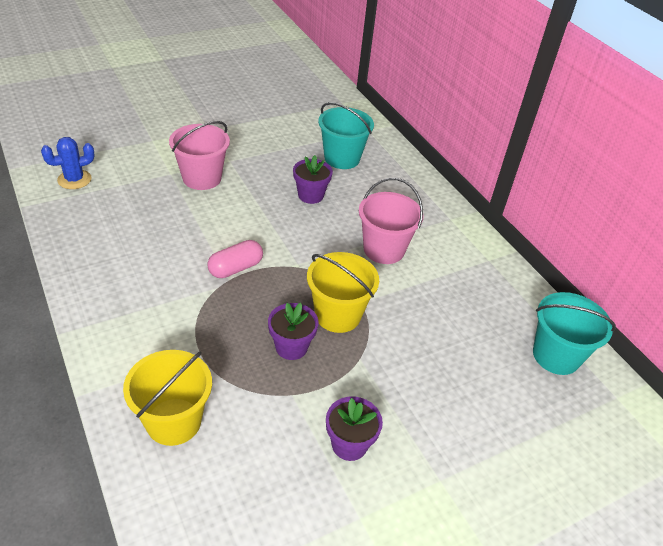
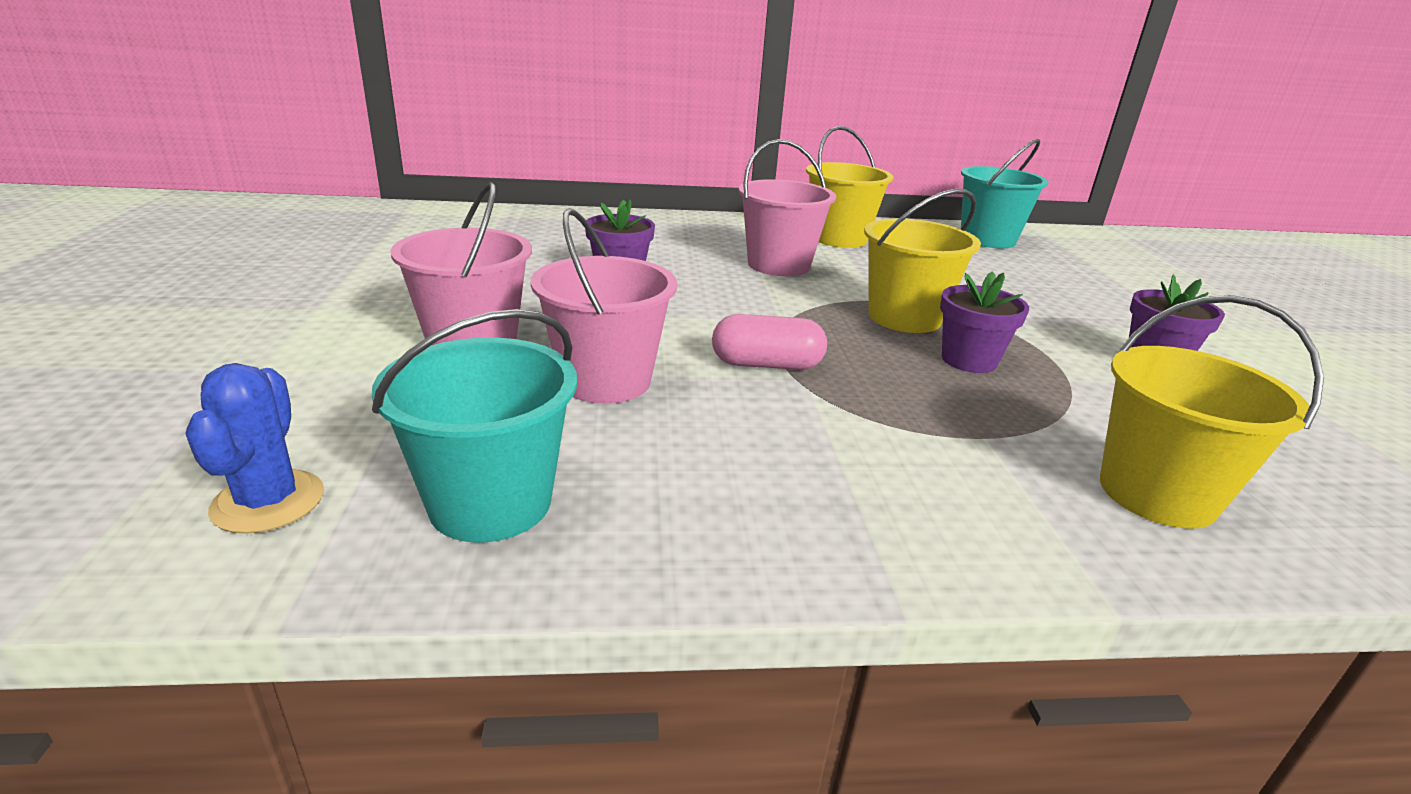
camera: 65 degrees left, 15 degrees down
pink capsule [208,240,263,278] -> pink capsule turned 75 degrees counterclockwise [712,314,827,370]
turquoise bucket [318,102,374,169] -> turquoise bucket moved to [372,309,577,543]
none -> pink bucket [531,208,678,404]
none -> yellow bucket [806,126,893,248]

